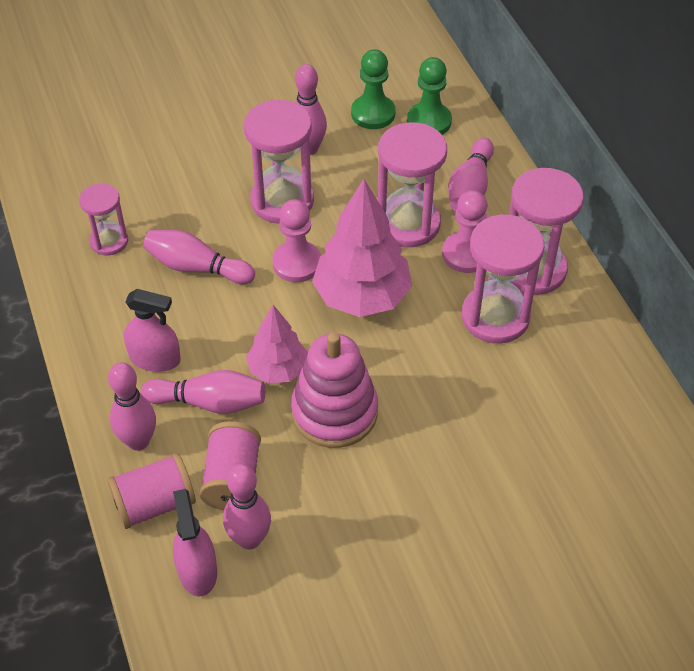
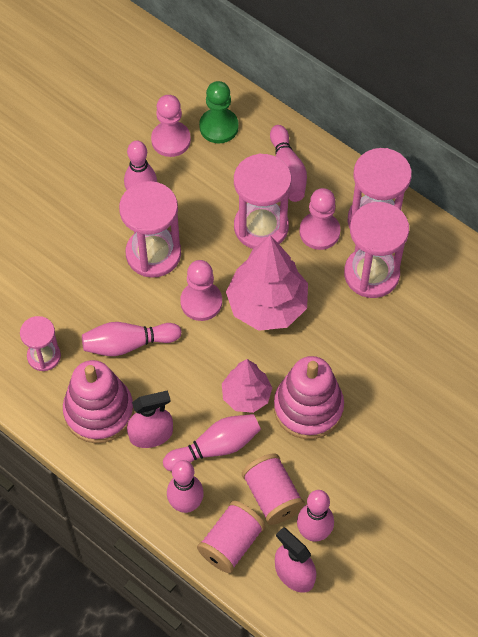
camera: 30 degrees left, 10 degrees up
green pawn [351,49,396,129] -> pink pawn [151,95,191,157]
none -> pink stacking toy [63,360,134,443]

